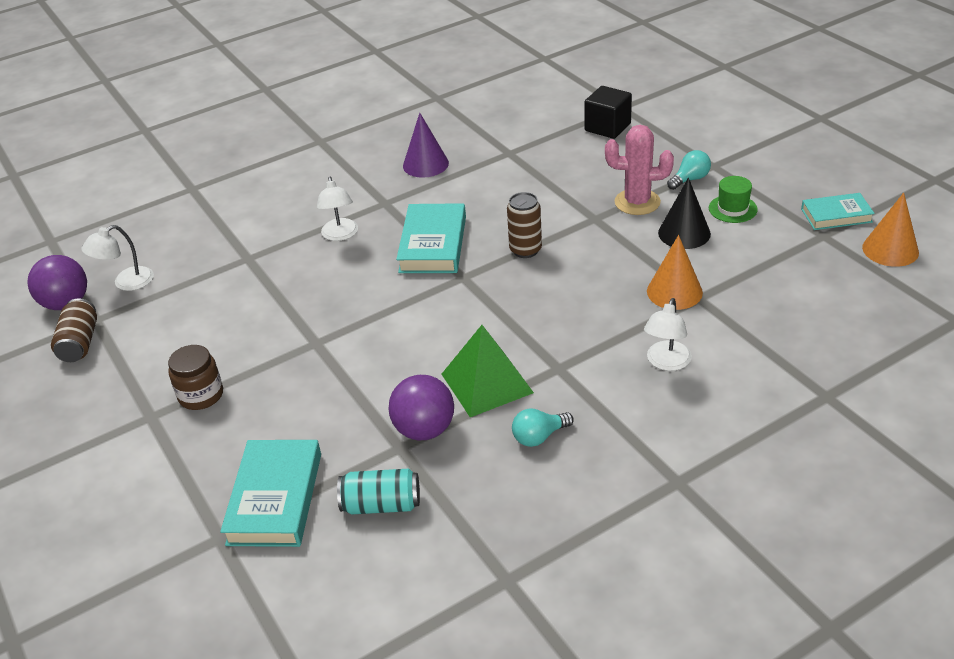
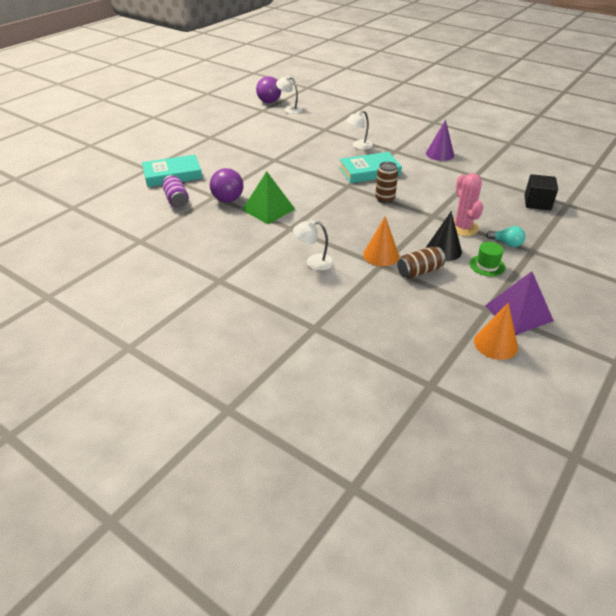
camera: 65 degrees right, 0 degrees up
brown can [51,298,97,362] -> brown can moved to [397,247,445,278]
brown jar [168,345,223,410] -> none
turquoise can [337,469,420,514] -> purple can [162,175,189,207]
turquoise light bulb [512,408,574,447] -> none
turquoise book [801,193,875,230] -> purple pyramid [485,271,554,335]

